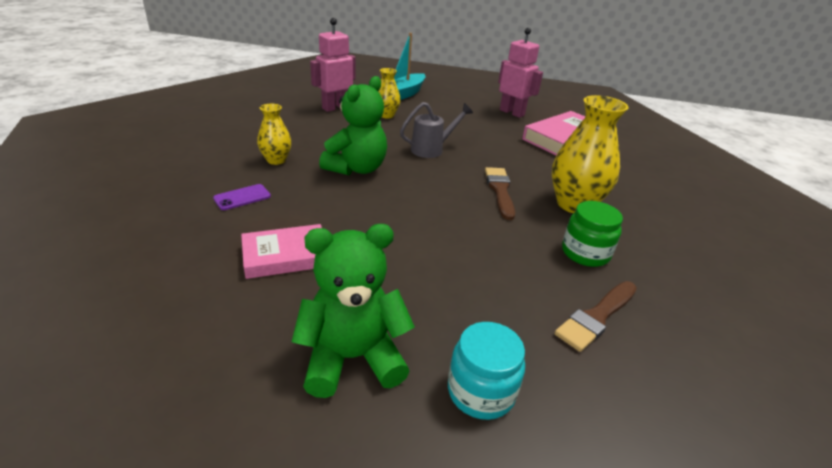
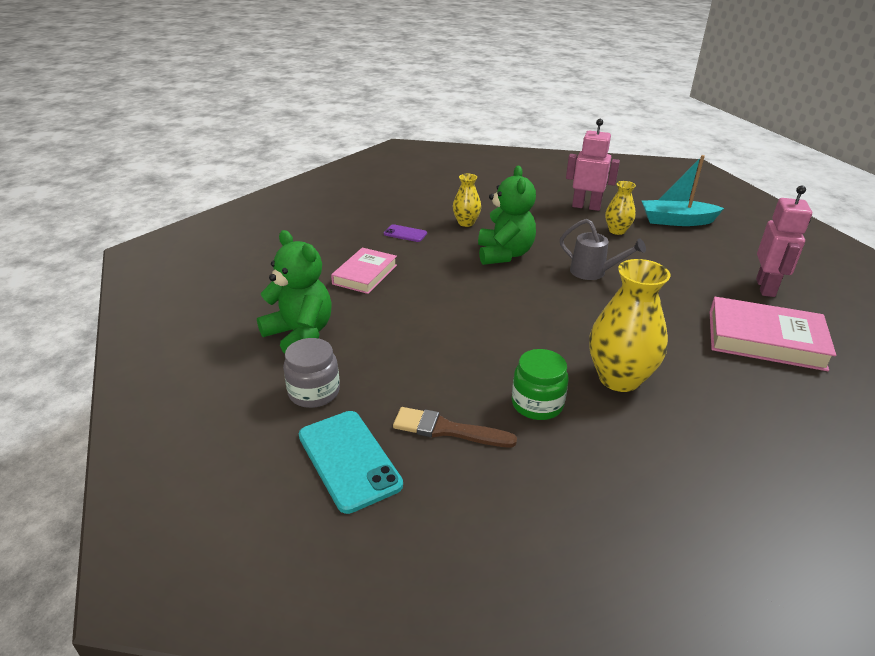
camera: 60 degrees right, 0 degrees up
pink book [241,224,322,279] -> pink book turned 75 degrees clockwise [331,247,397,294]
green teddy bear [319,76,387,175] -> green teddy bear turned 90 degrees counterclockwise [478,166,536,265]
turquoise jar [448,322,525,420] -> grey jar [283,338,340,408]
brown brush [485,167,515,220] -> none
none -> turquoise phone [299,411,403,514]

